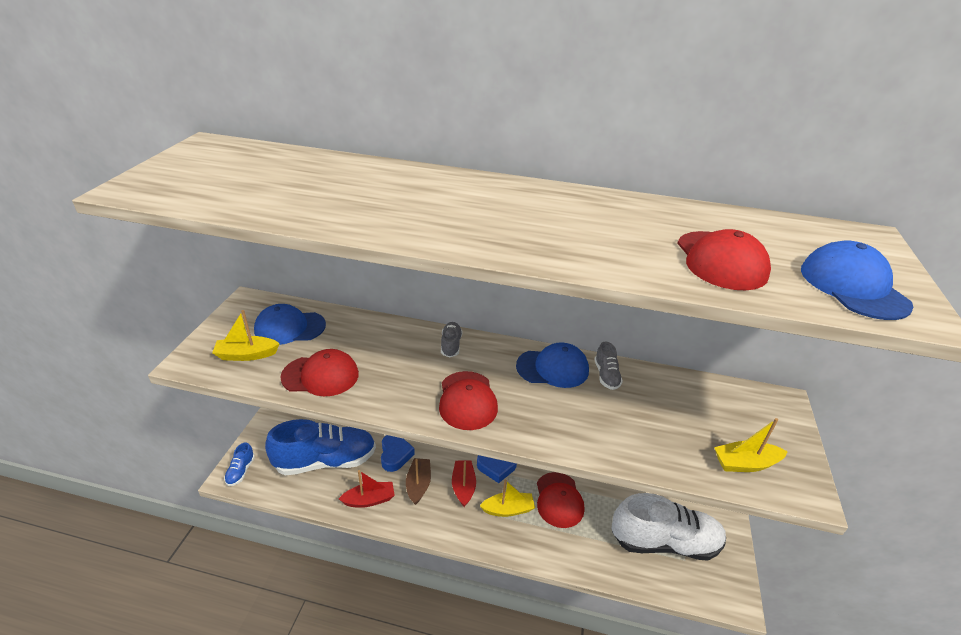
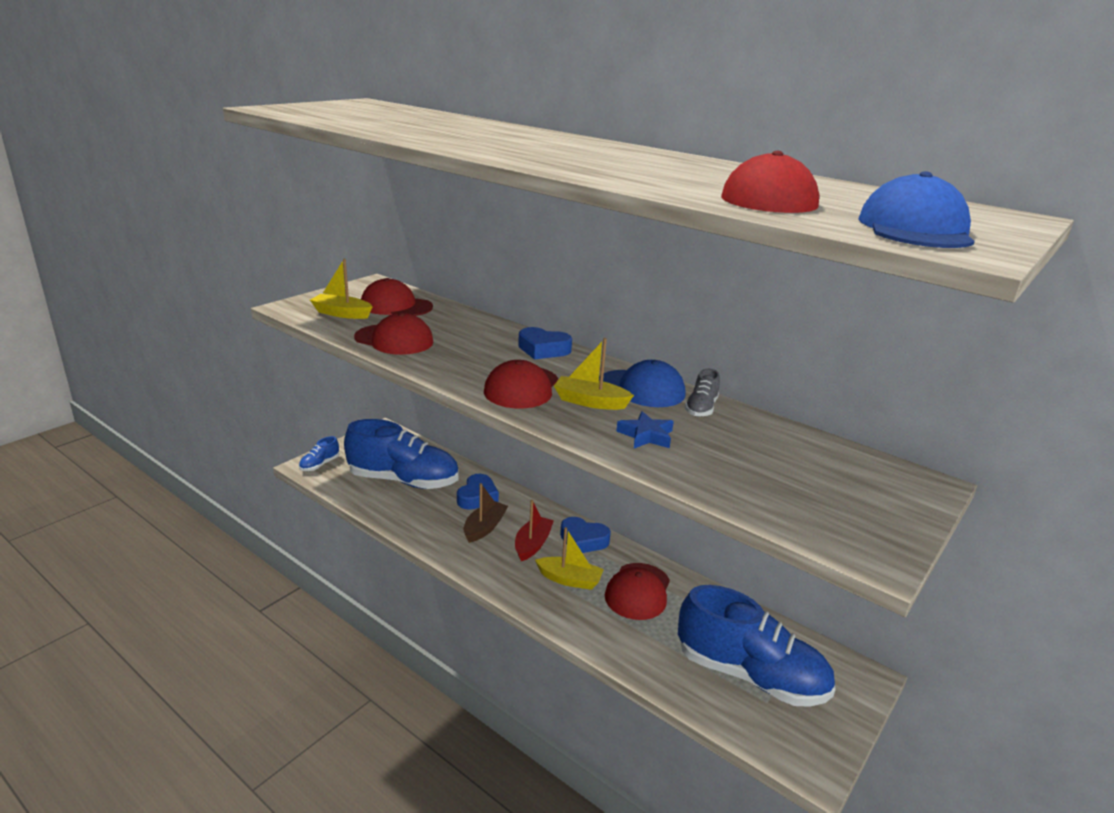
camera: 25 degrees right, 10 degrees down
blue cap [254,304,326,345] -> red cap [361,278,433,316]
red boat [339,470,395,508] -> none
grey shoe [441,322,462,357] -> blue heart [518,327,572,360]
white shoe [611,493,726,561] -> blue shoe [678,585,836,707]
yellow boat [714,418,788,472] -> yellow boat moved to [554,338,634,410]
none -> blue star [616,411,674,448]

